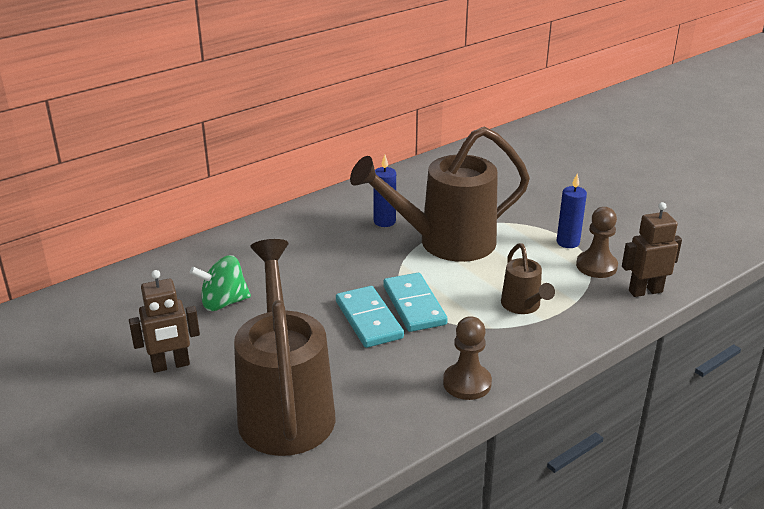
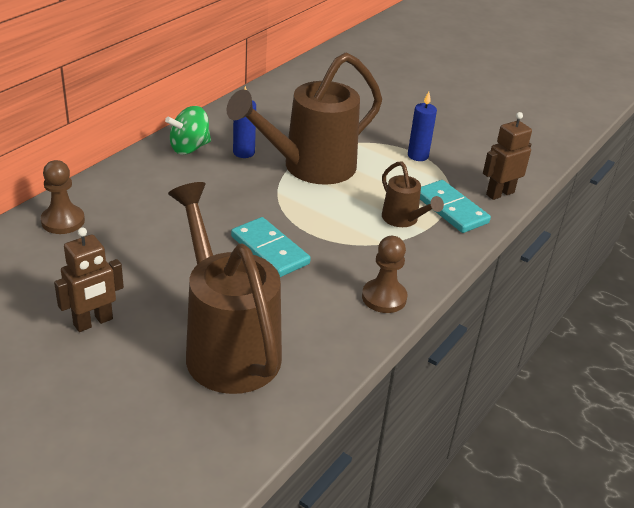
camera: 20 degrees left, 5 degrees up
green spinning top [190,255,251,311] -> green spinning top moved to [165,106,211,154]
turquoise domino [383,273,448,332] -> turquoise domino moved to [420,180,491,233]
brown pawn [576,207,618,278] -> brown pawn moved to [41,160,85,234]

